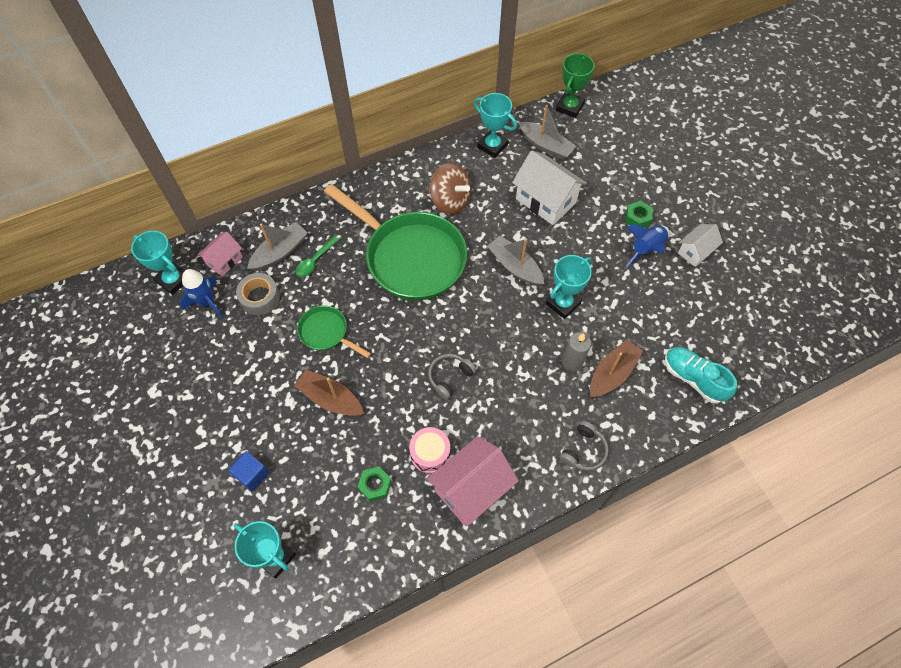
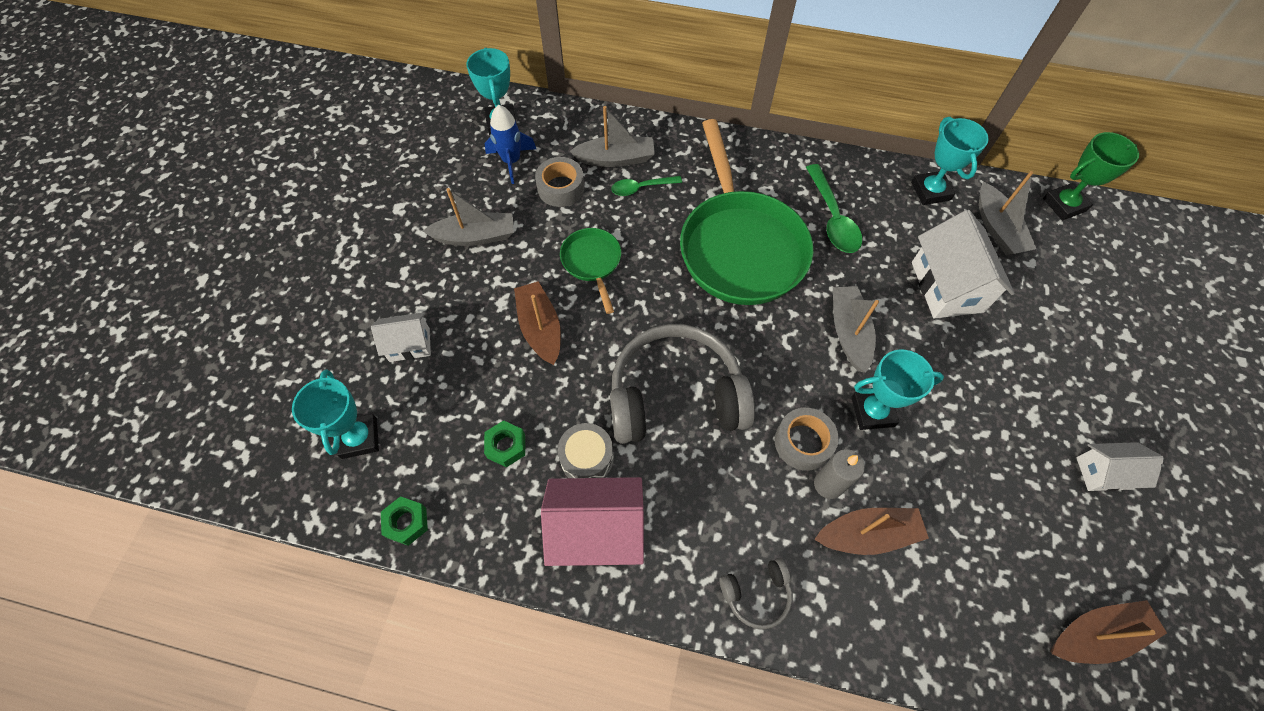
camera: 40 degrees right, 0 degrees up
pink house [198,232,243,276] -> none
blue cube [228,451,269,491] -> white house [371,312,431,362]
pink drum [409,427,450,474] -> grey drum [558,423,614,478]
grey headphones [428,354,476,400] -> grey headphones [610,324,755,444], size x2.26
brown spinning top [430,163,471,215] -> green spoon [806,164,862,253]
green nut [625,201,653,228] -> green nut moved to [381,496,428,546]
blue rocket [626,224,669,267] -> none
turquoise shoe [665,347,737,404] -> none
none -> grey boat [423,188,514,246]
none -> grey tape [775,408,839,471]
none -> brown boat [1050,600,1167,664]

